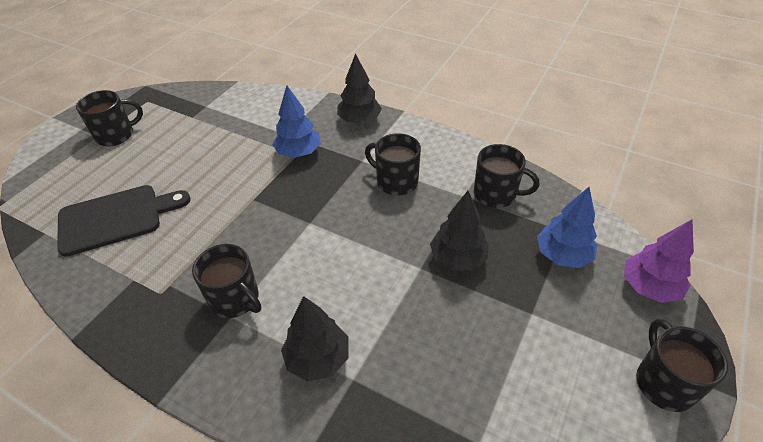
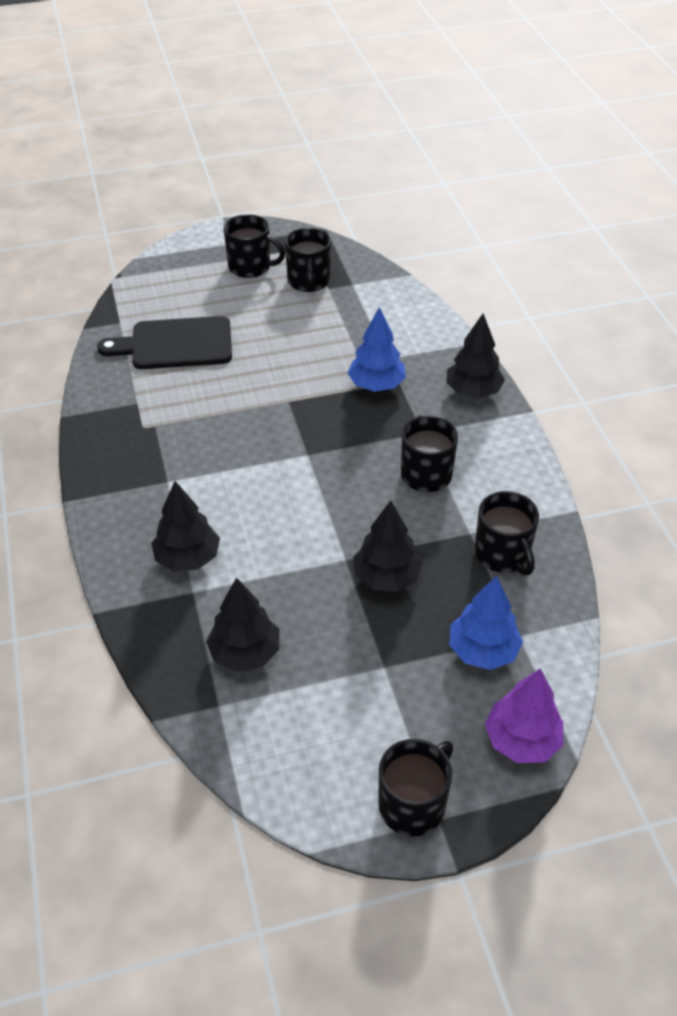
camera: 45 degrees right, 0 degrees up
black cutting board [57,185,191,257] -> black cutting board turned 150 degrees clockwise [97,316,232,369]
black mug [192,244,261,318] -> black mug moved to [285,228,331,292]
none -> black tree [206,578,279,672]

